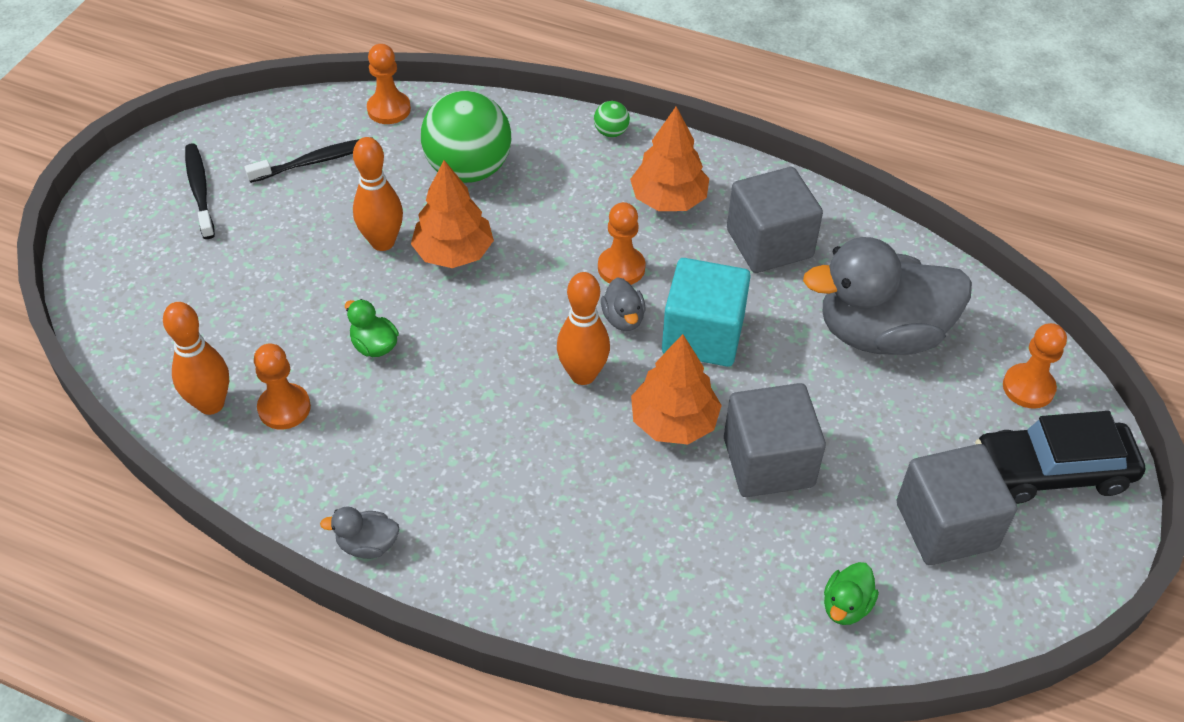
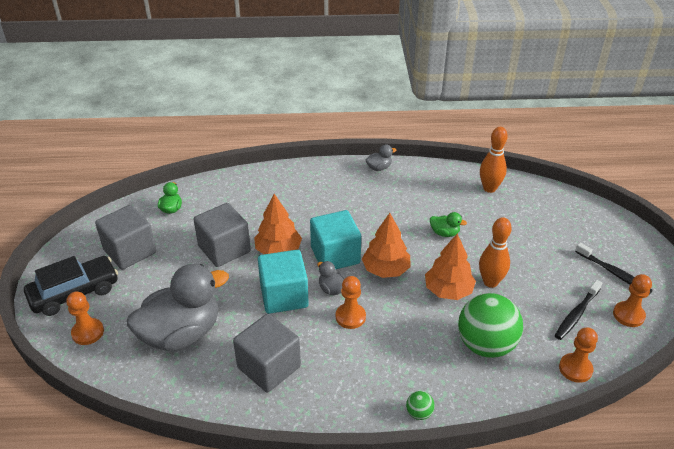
camera: 155 degrees right, 10 degrees down
orange pawn [254,344,311,429] -> orange pawn moved to [613,274,652,327]
orange bowling pin [557,272,610,385] -> turquoise cube [310,210,361,270]
orange tree [630,107,709,211] -> orange tree moved to [362,213,411,278]

